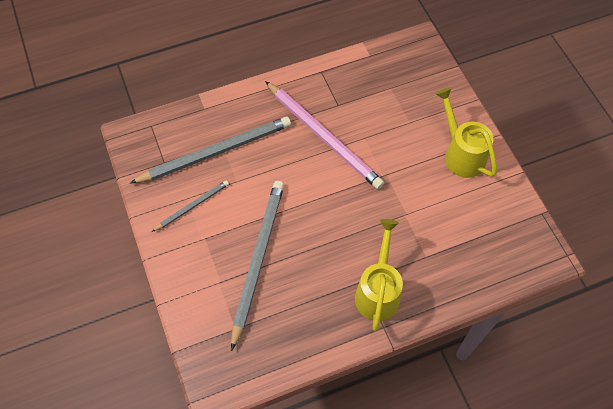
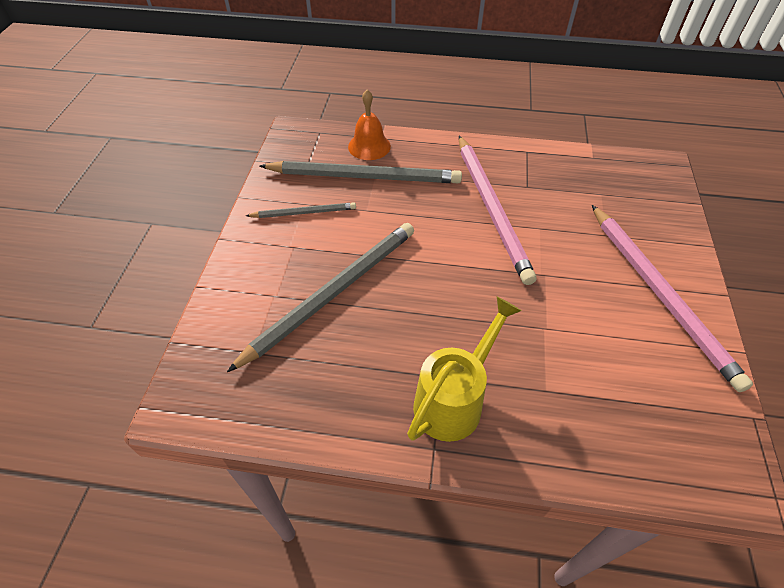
camera: 30 degrees right, 10 degrees down
yellow watering can [435,87,497,178] -> pink pencil [592,205,753,392]
none -> orange bell [348,90,391,160]

